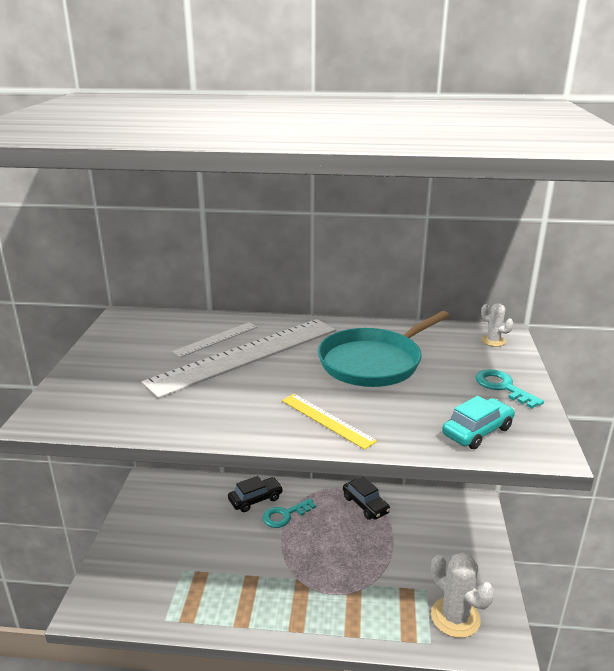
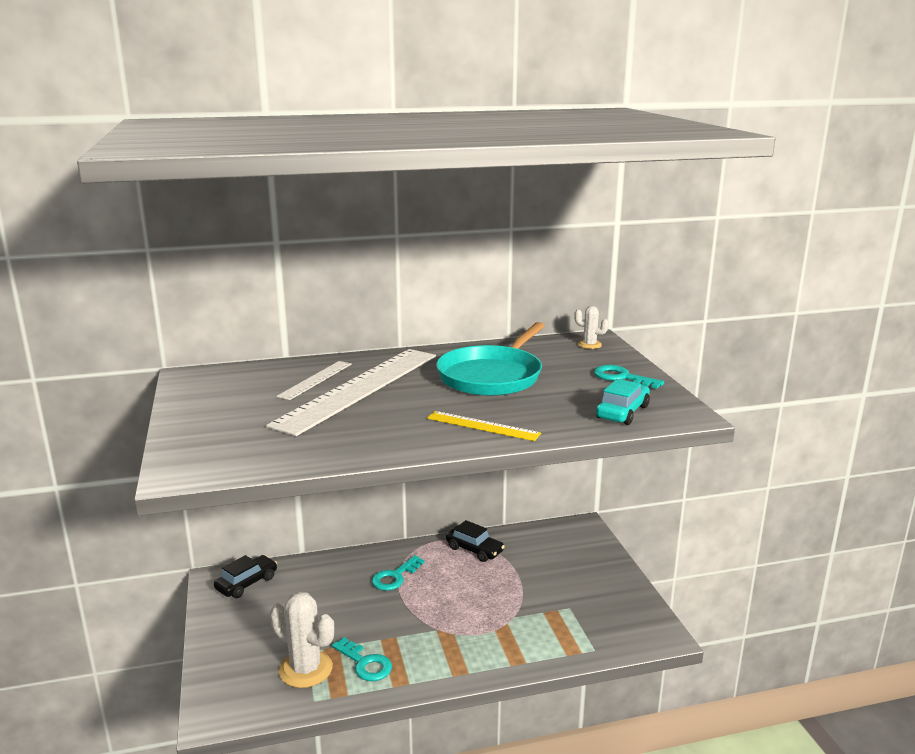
camera: 20 degrees left, 5 degrees down
black car [228,476,283,512] -> black car moved to [214,555,277,598]
white cactus [431,553,494,638] -> white cactus moved to [270,592,334,688]
none -> turquoise key [332,637,392,681]

